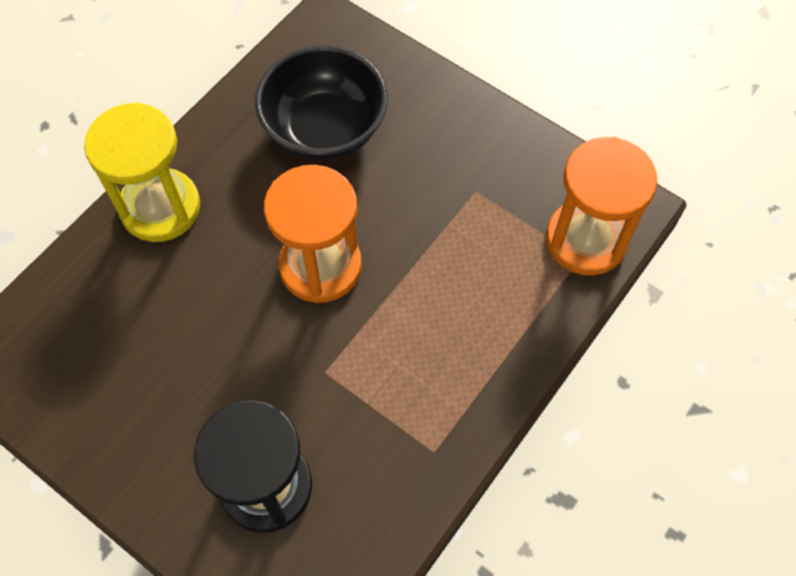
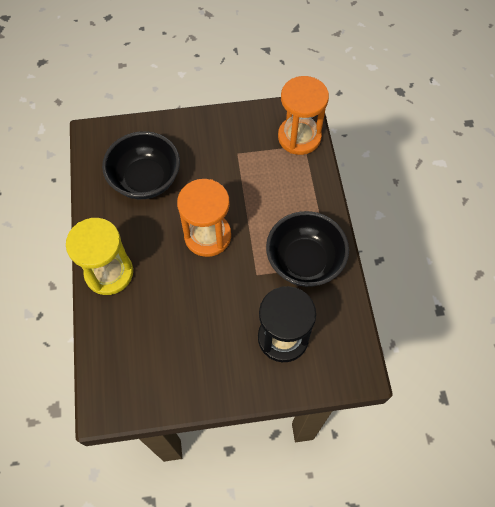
camera: 45 degrees left, 0 degrees up
none -> black bowl [266,211,349,287]

